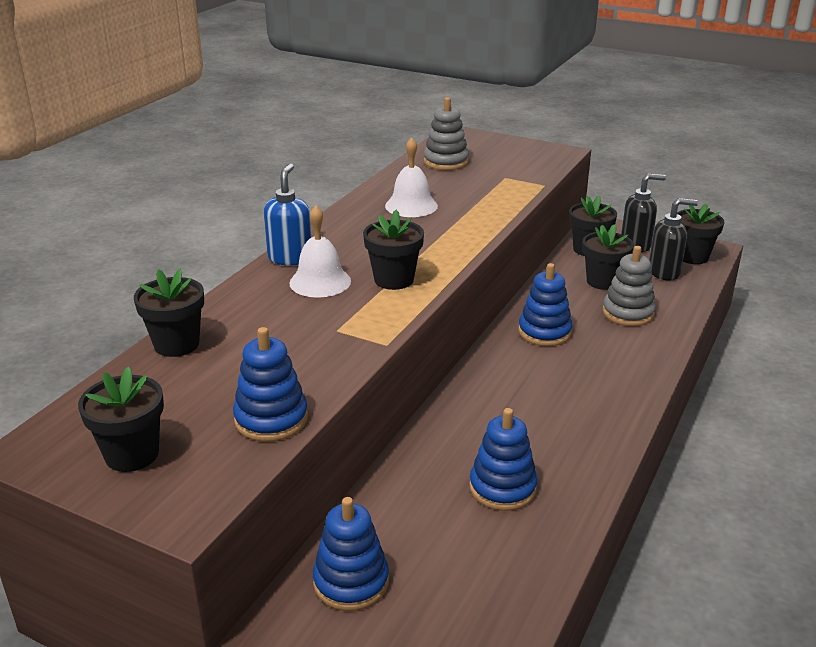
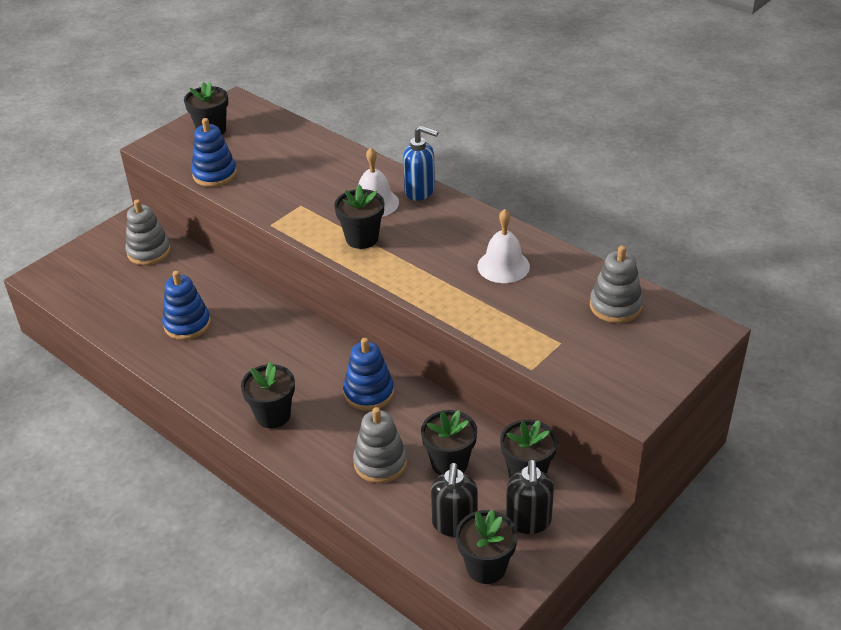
camera: 105 degrees right, 10 degrees up
black flower pot [134,269,204,357] -> black flower pot moved to [241,362,295,428]
blue stacking toy [313,497,389,611] -> grey stacking toy [125,200,171,265]

